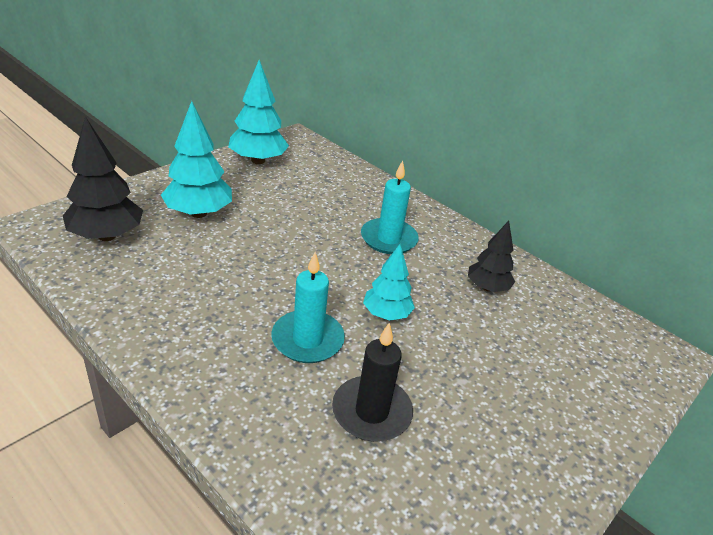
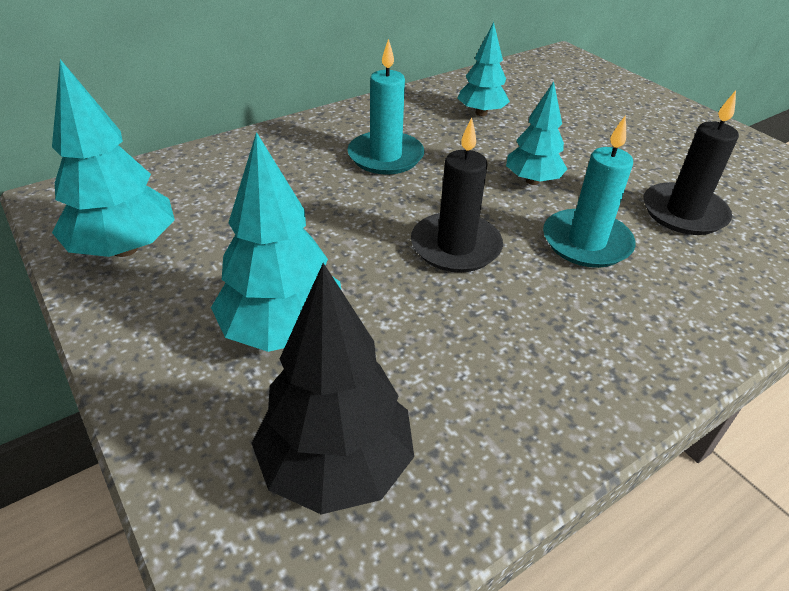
camera: 75 degrees left, 5 degrees up
black tree [468,221,515,292] -> turquoise tree [457,22,510,116]
none -> black candle [411,118,503,273]

